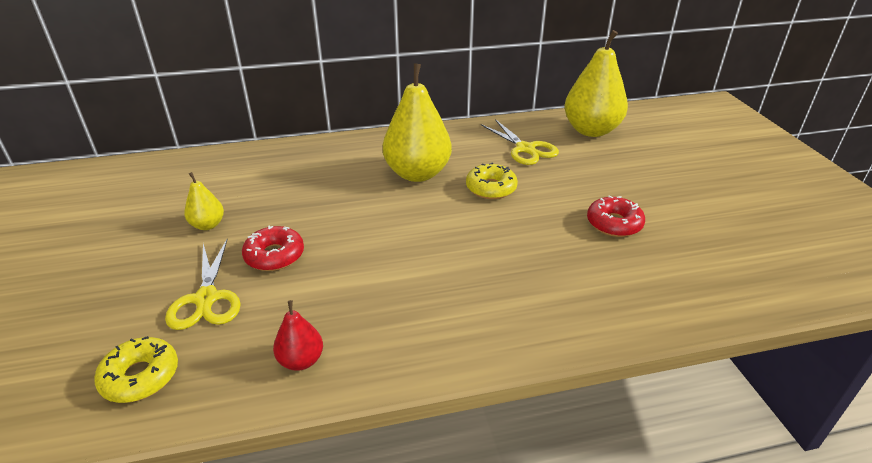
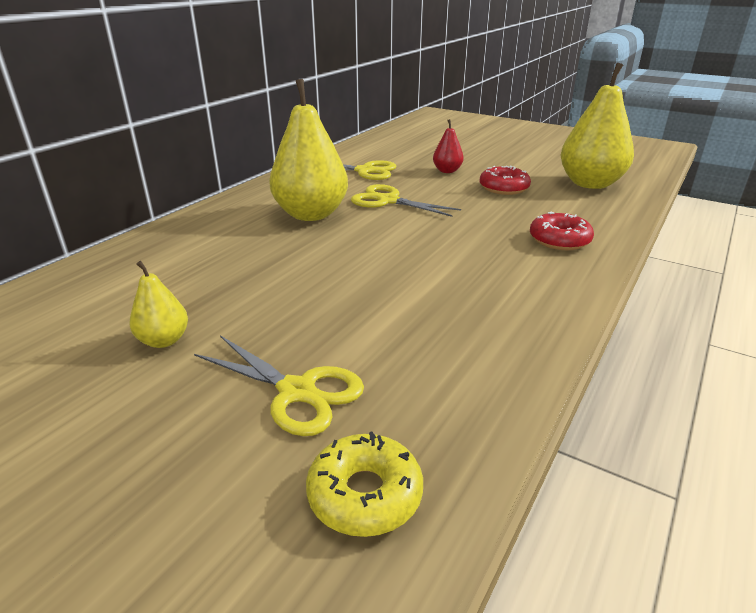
camera: 45 degrees left, 5 degrees down
red donut [242,225,304,271] -> red donut moved to [530,212,594,250]
red pear [273,300,323,371] -> red pear moved to [433,119,464,173]
yellow donut [466,163,518,199] -> yellow scissors [351,184,461,217]
yellow pear [564,30,628,137] -> yellow pear moved to [560,63,634,189]

